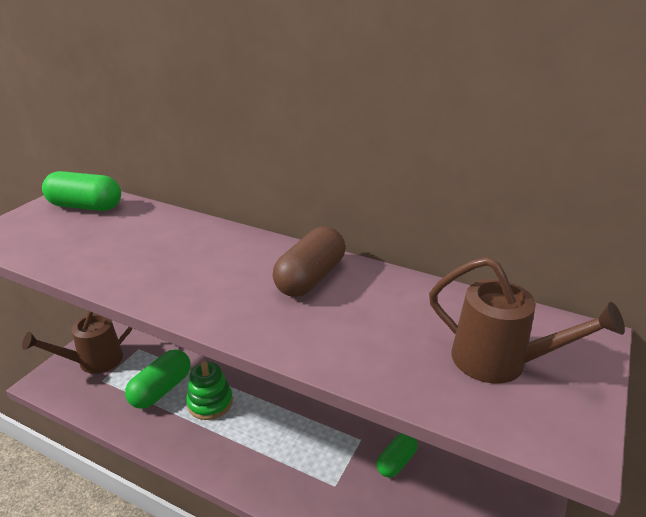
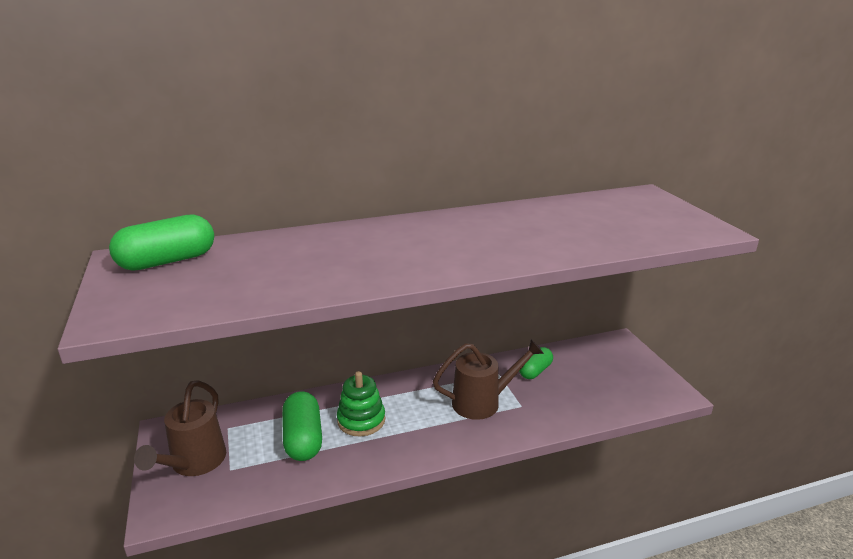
camera: 45 degrees left, 5 degrees down
brown capsule [272,227,345,297] -> none
green capsule [377,433,418,478] -> green capsule turned 45 degrees clockwise [519,347,553,379]
brown watering can [429,257,625,384] -> brown watering can moved to [433,339,544,420]

